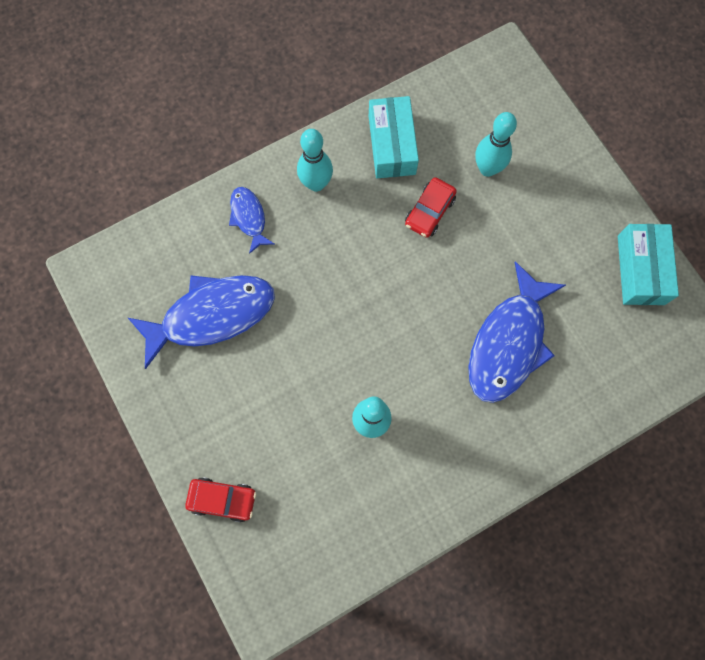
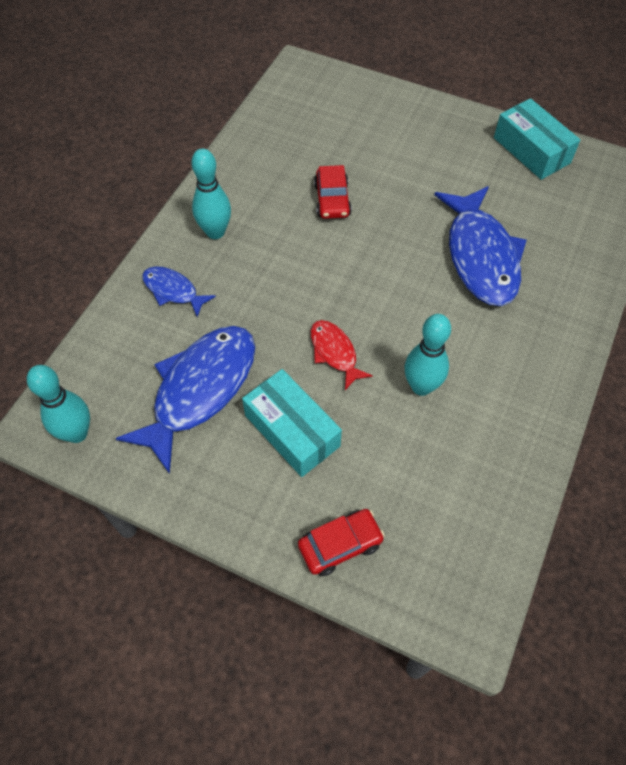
camera: 35 degrees left, 15 degrees down
turquoise box [369,96,419,178] -> turquoise box moved to [242,369,342,477]
turquoise bowling pin [475,112,517,177] -> turquoise bowling pin moved to [27,365,90,443]
none -> red fish [311,320,373,390]

